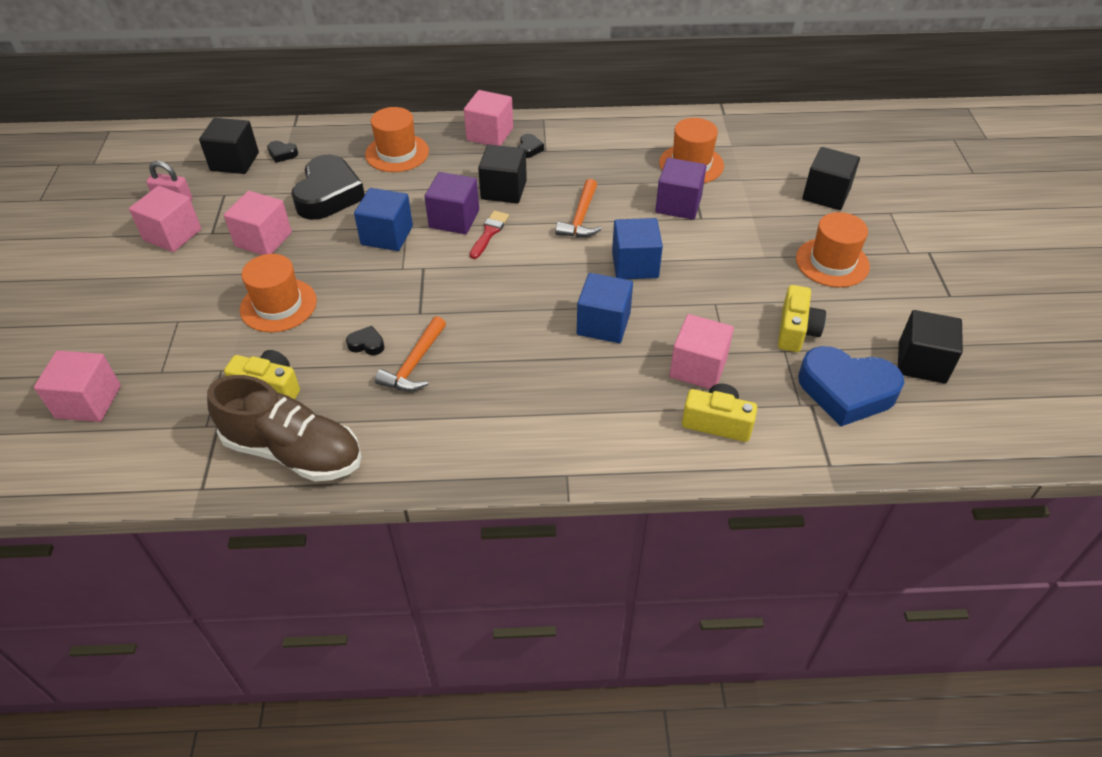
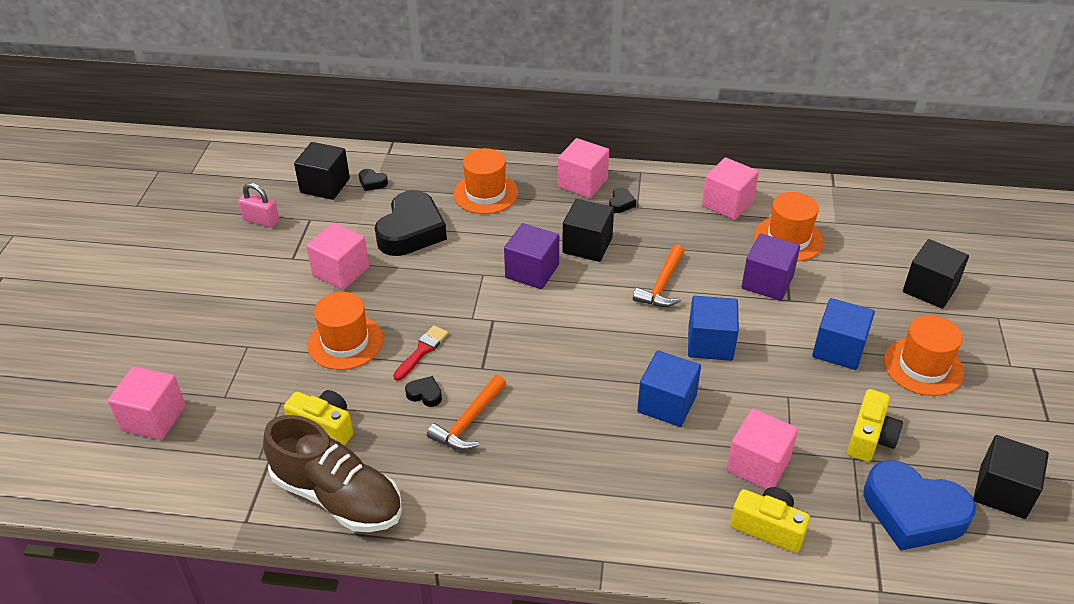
camera: 10 degrees right, 5 degrees down
pink cube [129,186,201,252] -> pink cube moved to [702,157,759,220]
blue cube [354,188,413,251] -> blue cube moved to [812,298,875,370]
red brush [470,211,509,259] -> red brush moved to [393,325,448,381]

